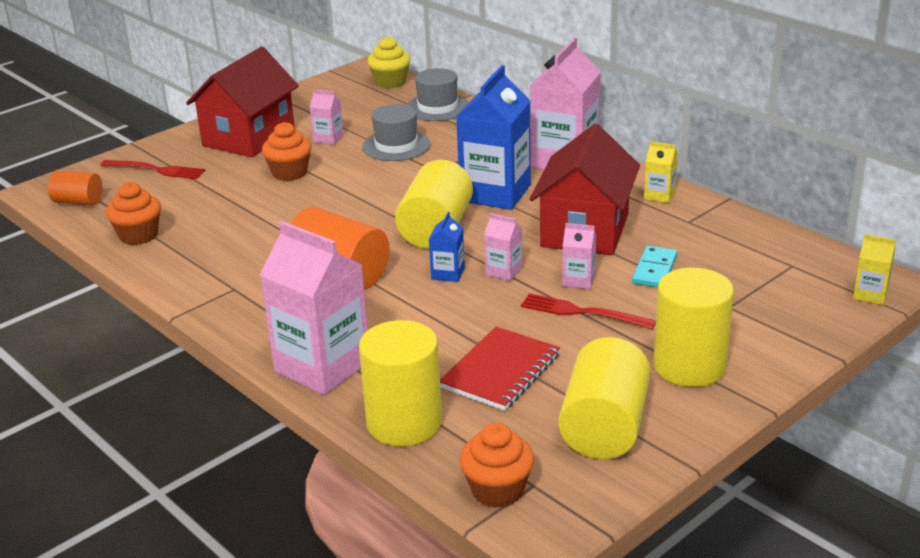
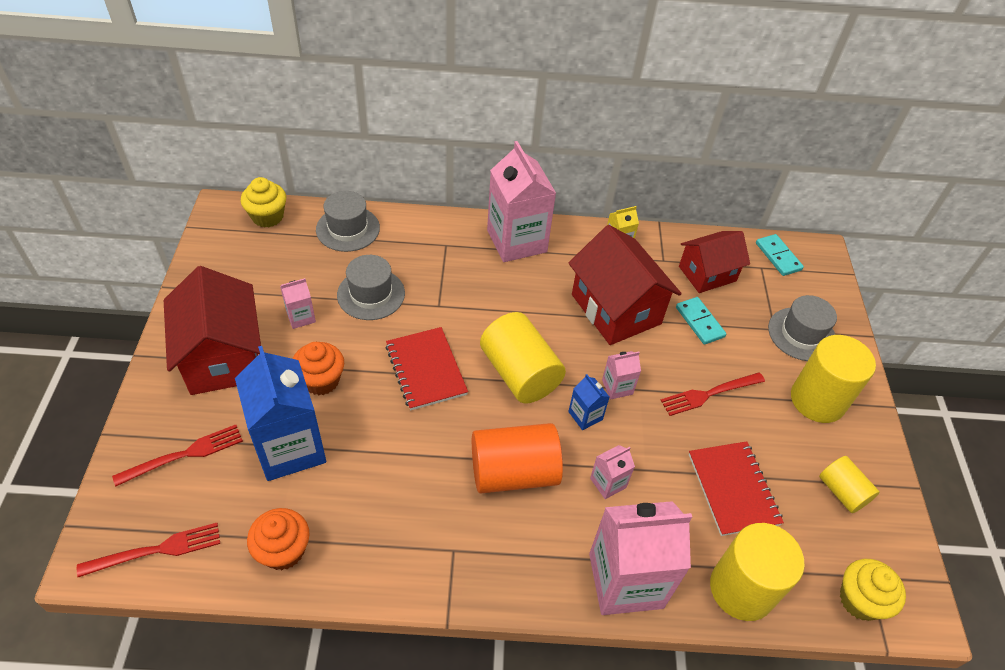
camera: 50 degrees left, 20 degrees up
orange cylinder [48,170,103,206] -> red fork [77,523,220,577]
blue carton [456,65,531,210] -> blue carton moved to [235,346,326,481]
orange cupcake [459,423,534,508] -> yellow cupcake [840,559,906,621]
yellow cylinder [558,337,651,459] -> yellow cylinder [819,456,880,513], size x0.57
pink carton [562,223,596,289] -> pink carton moved to [590,445,635,499]
yellow carton [853,234,896,305] -> none
none -> red notebook [386,327,468,411]
none -> red house [679,231,750,293]
none -> turquoise domino [756,234,804,276]
none -> grey hat [768,295,837,361]

